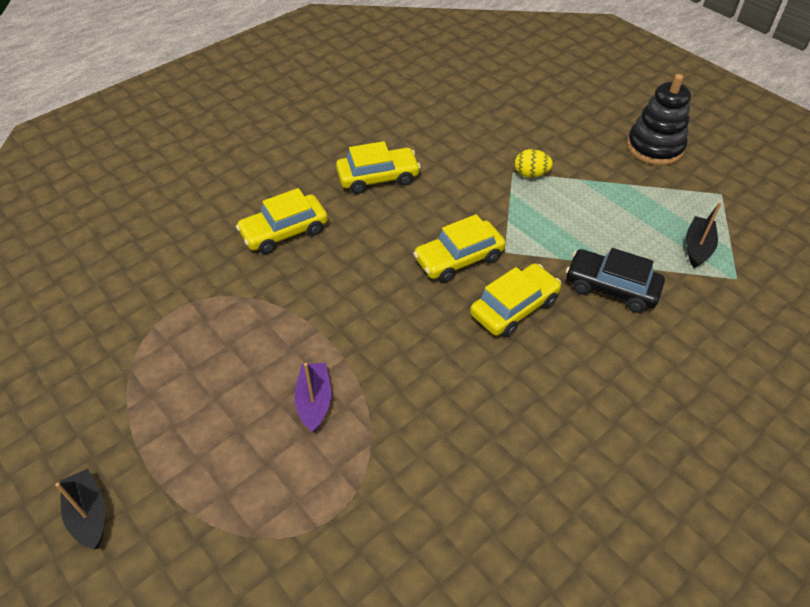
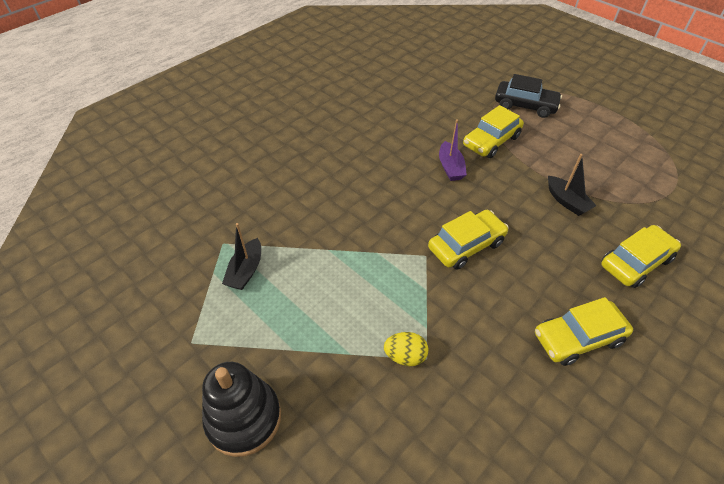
camera: 175 degrees right, 0 degrees up
black boat [55,469,106,549] -> black boat moved to [548,154,597,216]
purple boat [294,363,331,432] -> purple boat moved to [439,119,467,181]
yellow car [470,263,561,337] -> yellow car moved to [463,105,524,158]
black car [566,248,665,313] -> black car moved to [495,74,562,118]

